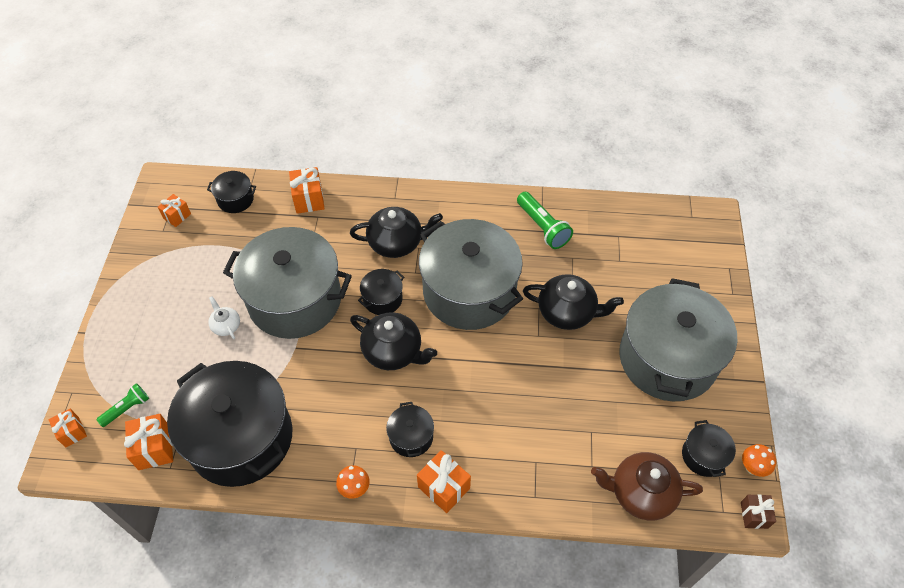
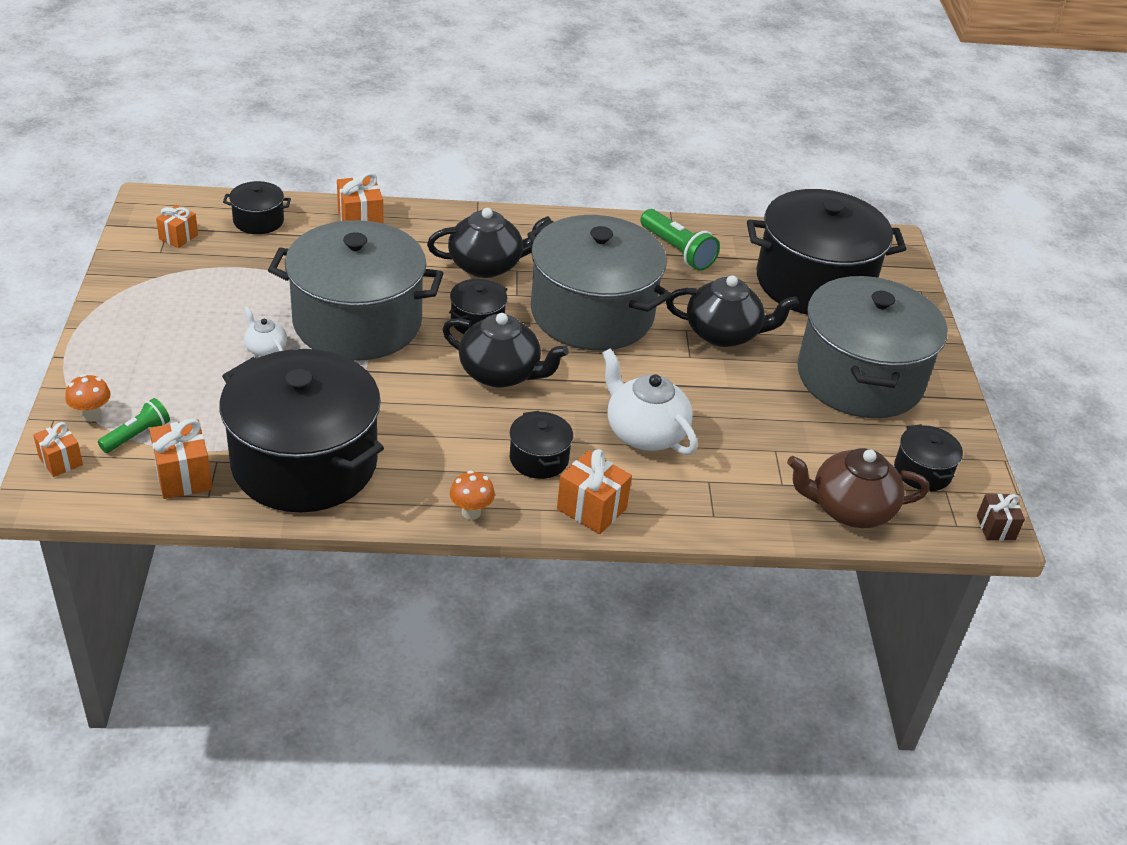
camera: 10 degrees left, 15 degrees down
orange mushroom [742,444,776,477] -> orange mushroom moved to [65,374,111,422]
none -> white teapot [602,348,698,455]
none -> black pot [747,189,906,315]

